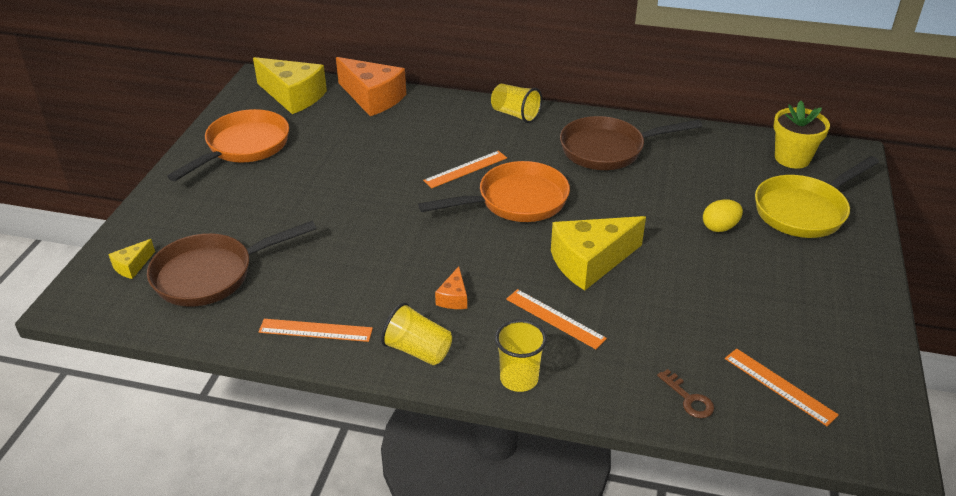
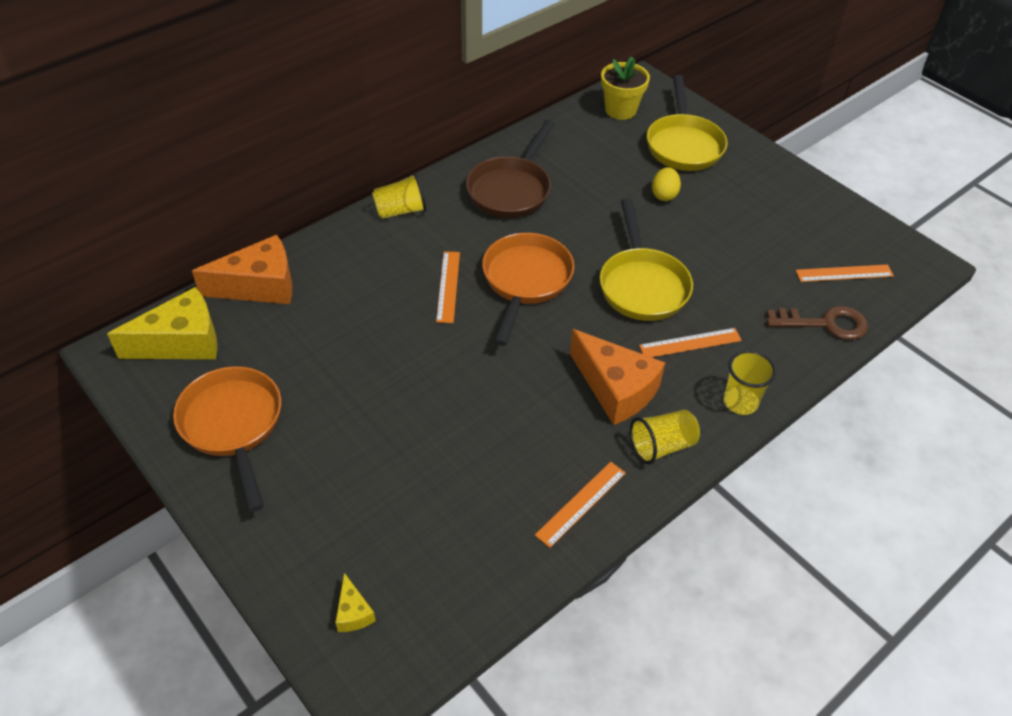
camera: 55 degrees left, 10 degrees up
brown pan [147,221,316,307] -> none
orange cheese [435,266,467,309] -> orange cheese [570,329,665,425], size x2.19
yellow cheese [551,216,646,291] -> yellow pan [600,198,693,321]
brown key [657,369,714,418] -> brown key [766,306,868,340], size x1.75

